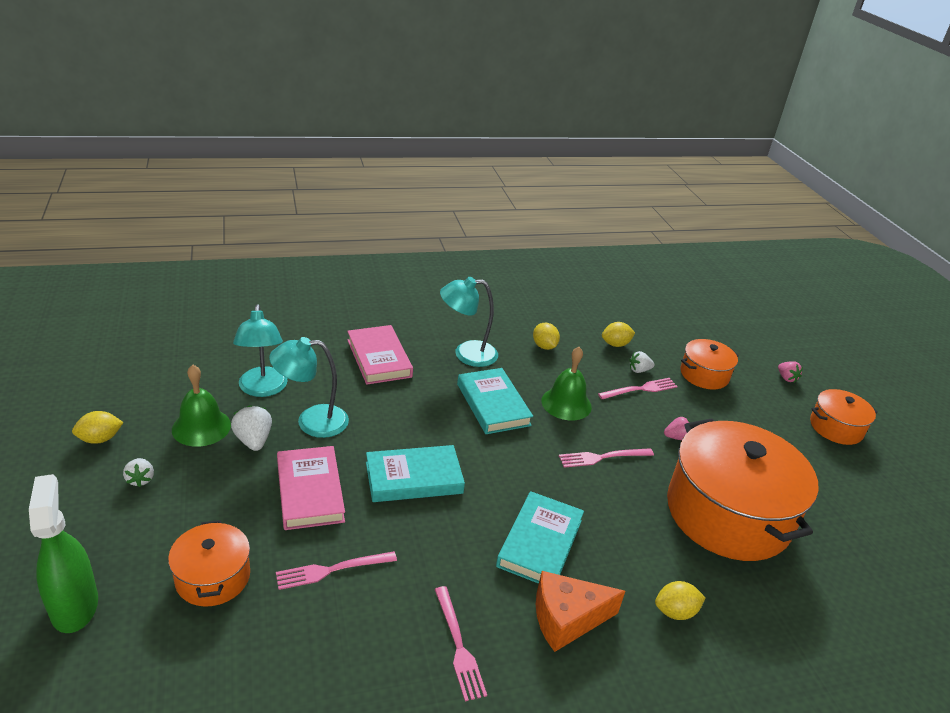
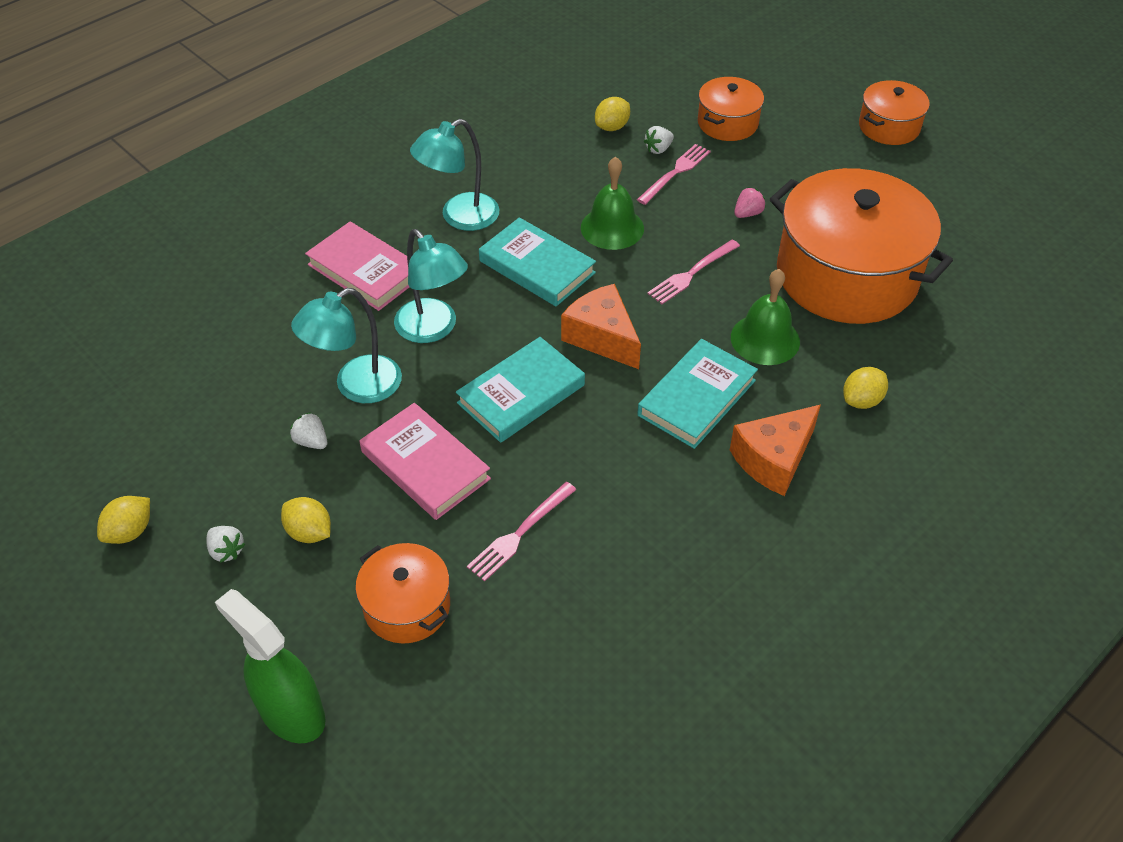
camera: 25 degrees left, 15 degrees up
green bell [172,365,231,447] -> green bell moved to [731,269,800,365]
white strawberry [231,405,272,451] -> white strawberry [290,412,327,449], size x0.66
turquoise lamp [233,304,288,397] -> turquoise lamp moved to [394,229,468,343]
pink fork [434,586,487,702] -> none
turquoise book [496,491,584,584] -> turquoise book turned 45 degrees clockwise [637,339,758,449]
yellow lemon [533,323,560,350] -> yellow lemon moved to [281,497,331,543]
pink strawberry [778,361,803,382] -> none
none -> orange cheese [561,284,641,369]

